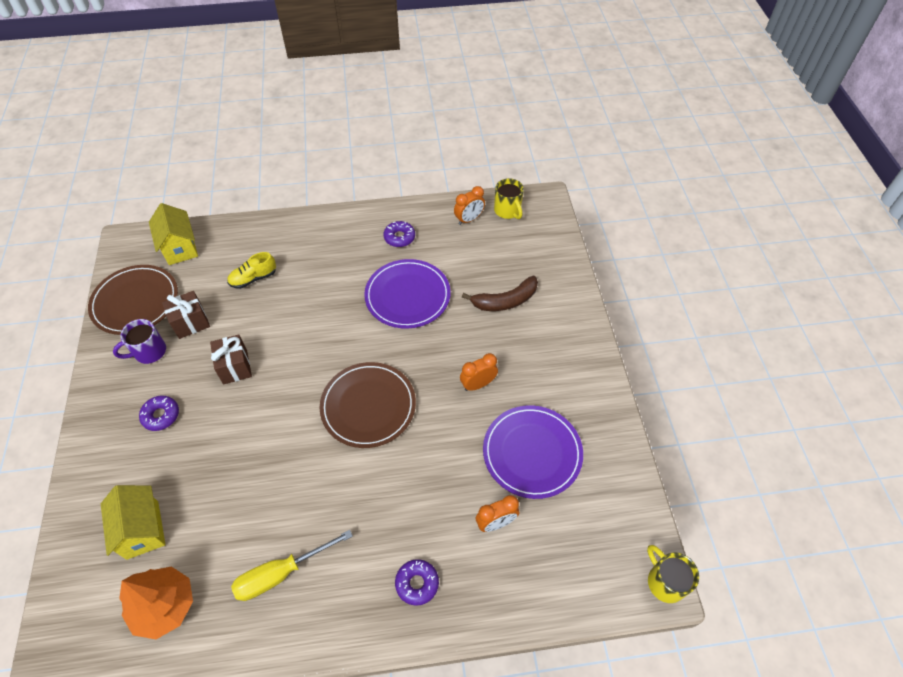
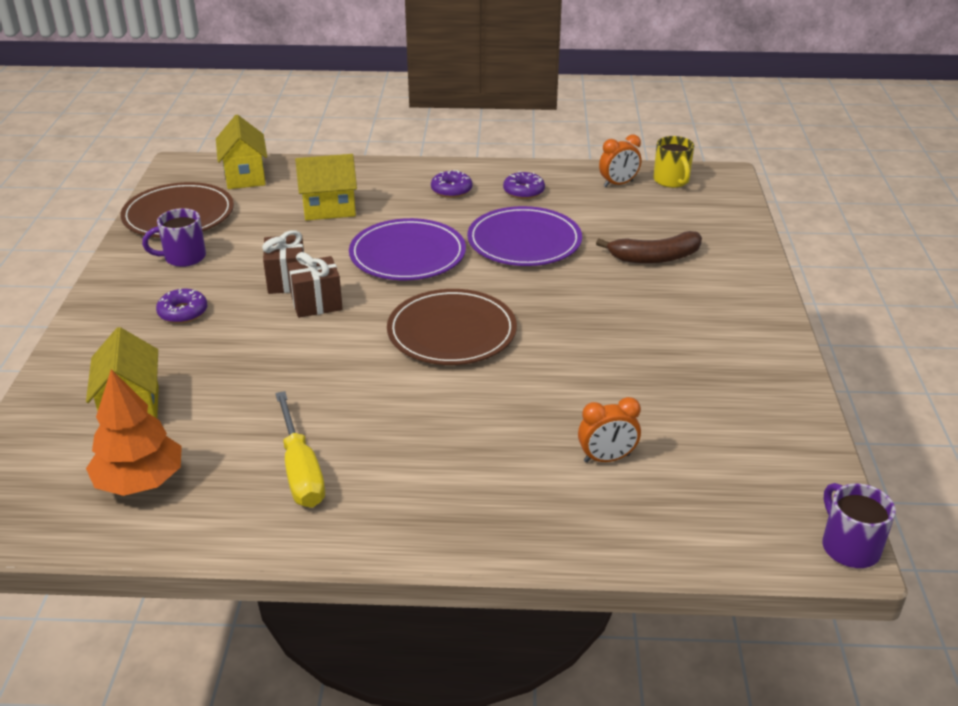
camera: 10 degrees right, 20 degrees down
brown gift [162,291,210,339] -> brown gift moved to [287,252,343,318]
yellow shoe [227,252,276,289] -> yellow house [295,154,357,221]
yellow screwdriver [231,530,353,601] -> yellow screwdriver turned 90 degrees counterclockwise [275,391,325,508]
purple donut [395,559,439,606] -> purple donut moved to [431,170,473,198]
orange clock [460,353,498,391] -> none
purple plate [483,405,583,499] -> purple plate moved to [349,218,466,280]
yellow mug [647,545,699,603] -> purple mug [822,483,896,568]

